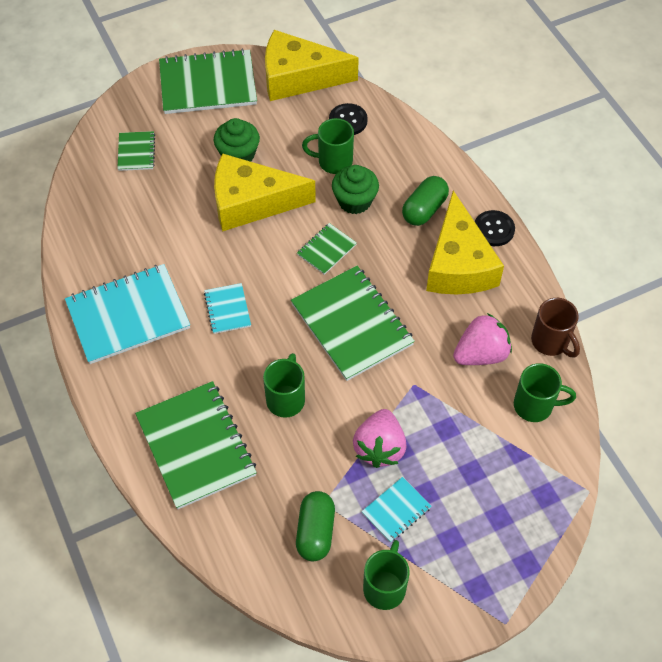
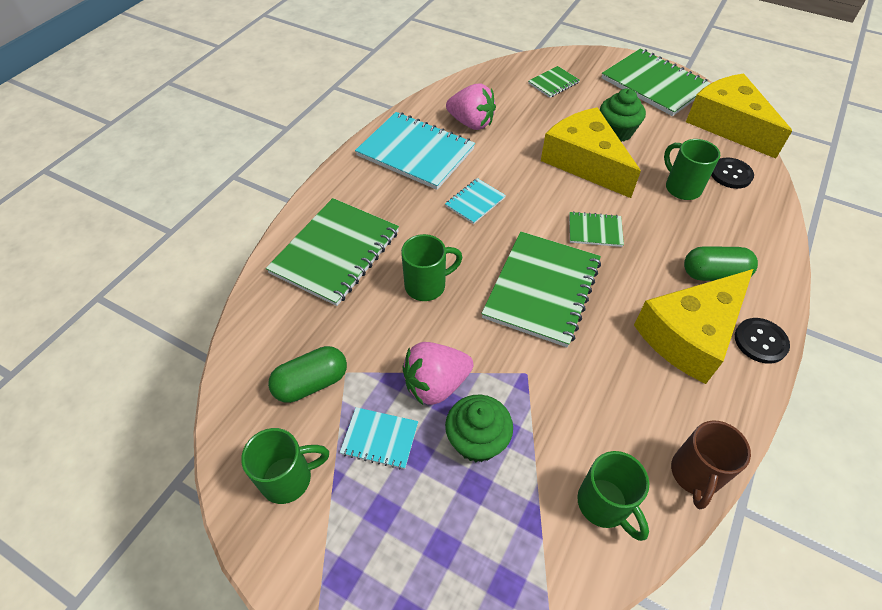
camera: 55 degrees right, 5 degrees down
green cupcake [332,165,379,214] -> green cupcake moved to [445,395,513,462]
pink strawberry [453,313,512,365] -> pink strawberry moved to [446,84,496,130]

